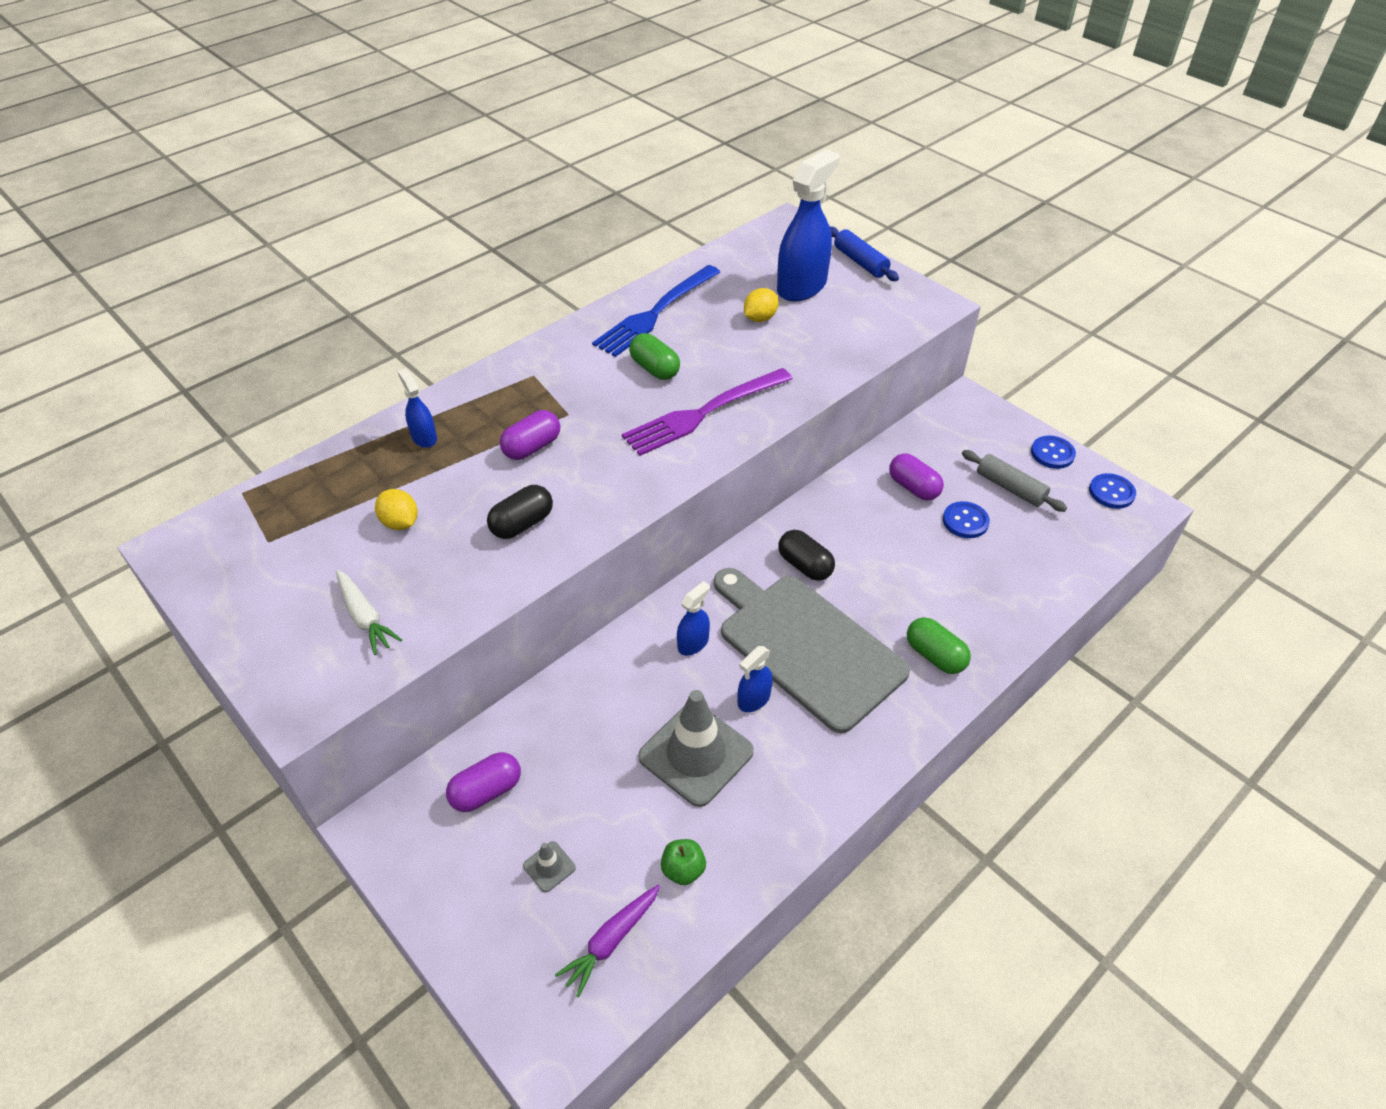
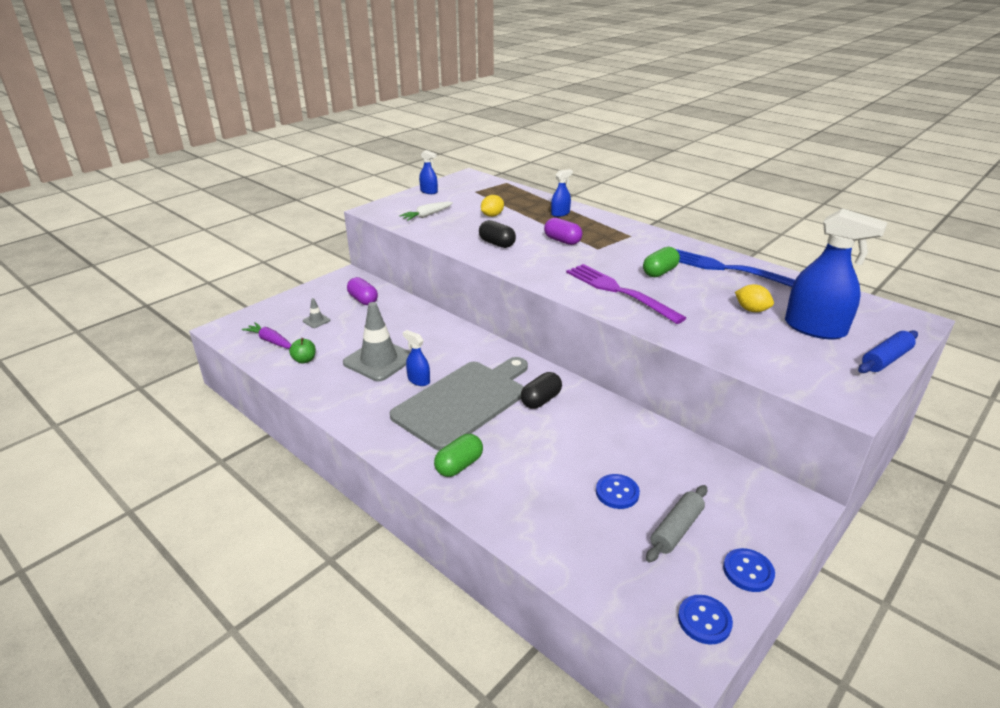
camera: 85 degrees right, 15 degrees down
blue spray bottle [677,581,710,656] -> blue spray bottle moved to [419,150,438,194]
purple capsule [889,453,944,501] -> none

